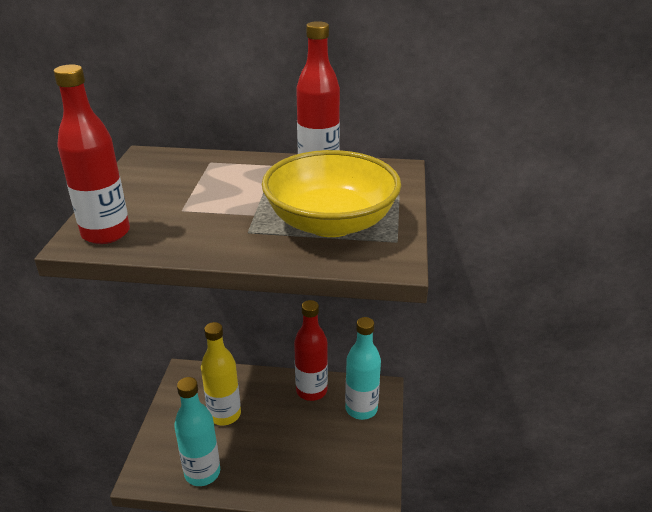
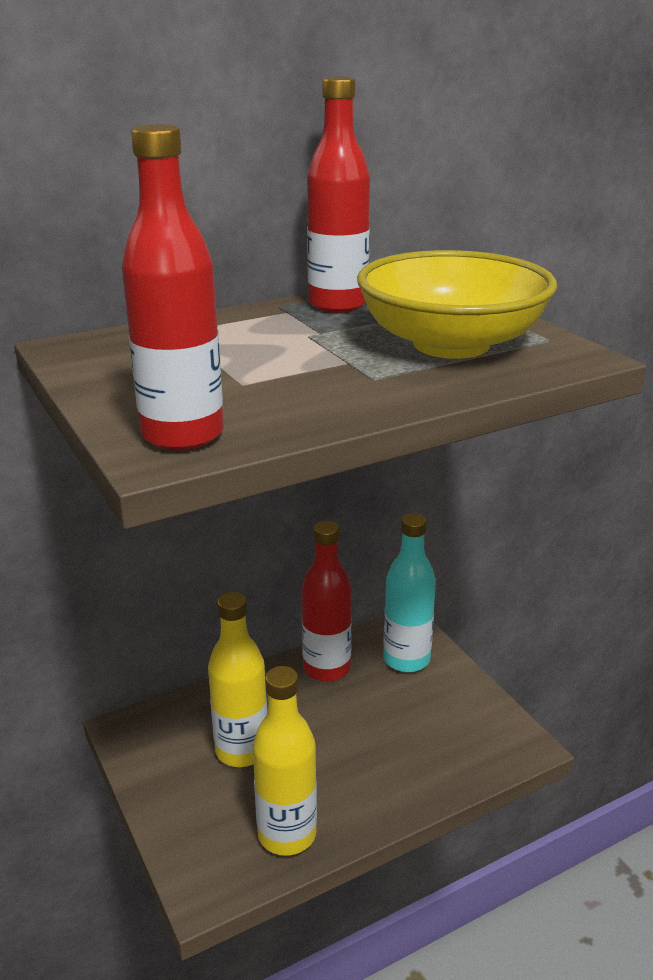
camera: 35 degrees left, 5 degrees down
turquoise bottle [174,377,220,486] -> yellow bottle [253,666,317,856]

